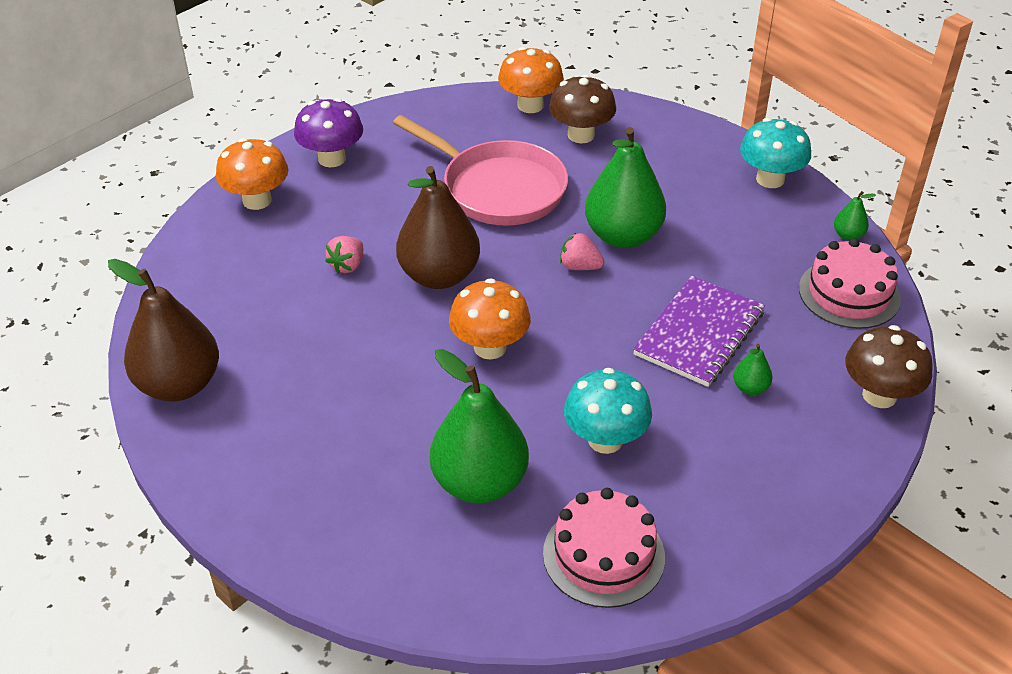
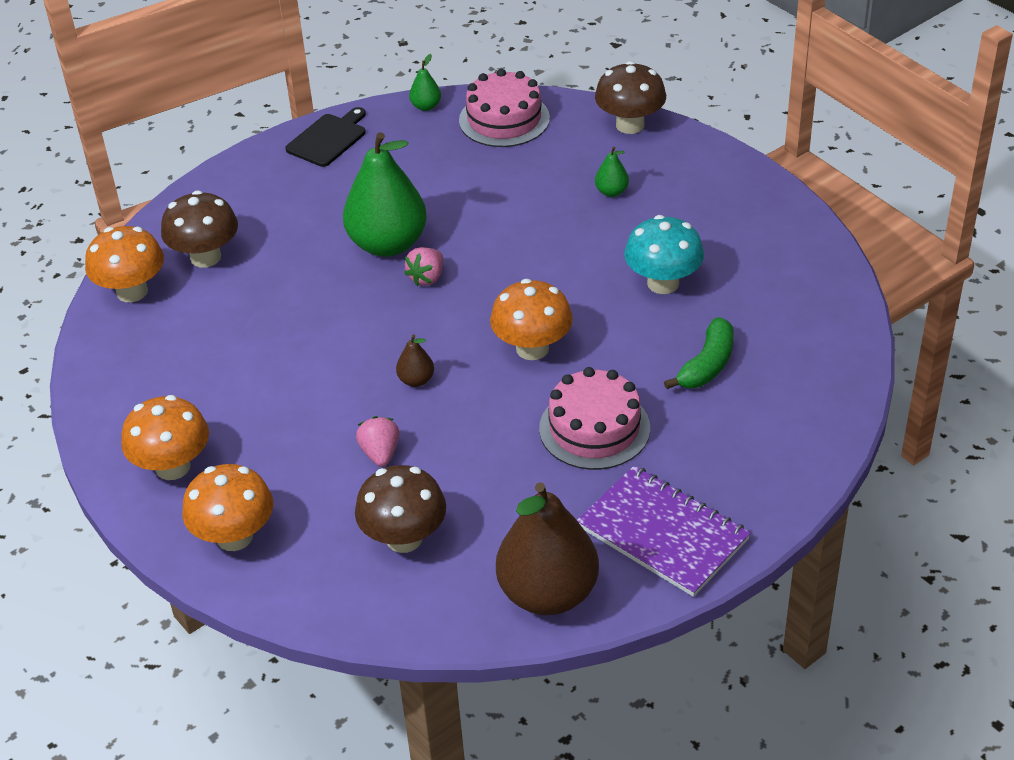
camera: 80 degrees left, 0 degrees up
purple mushroom [294,98,363,167] -> orange mushroom [121,395,209,480]
pink strawberry [325,236,363,274] -> pink strawberry turned 135 degrees counterclockwise [356,416,400,467]
pink pan [393,115,568,226] -> none
brown pear [396,166,480,289] -> brown pear [396,334,434,387], size x0.42
green pear [430,349,529,503] -> green banana [664,317,734,389]
pink cake [543,488,665,608] -> pink cake moved to [539,367,650,470]
purple notebook [633,276,765,387] -> purple notebook moved to [577,466,751,597]
turquoise mushroom [740,118,811,188] -> black cutting board [286,107,366,167]
none -> brown mushroom [355,465,446,553]

